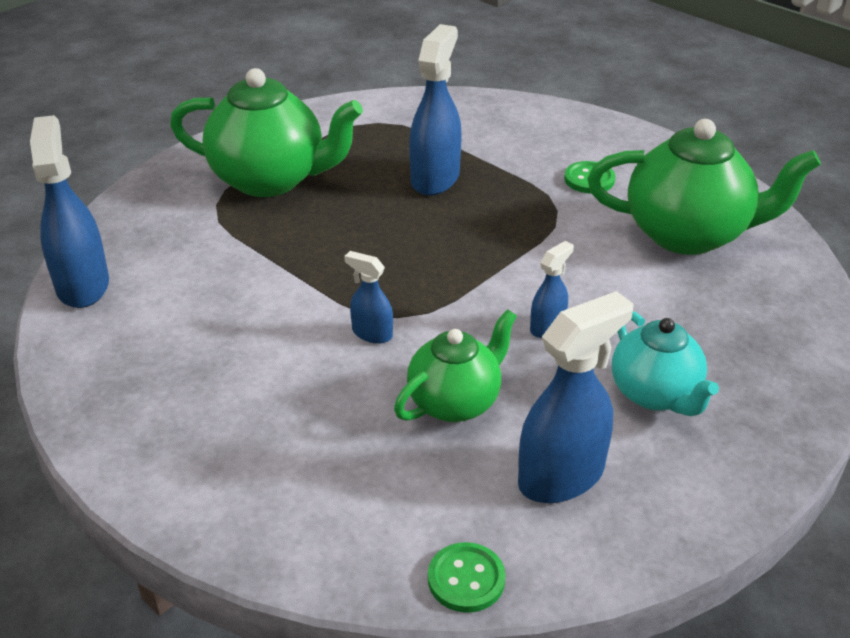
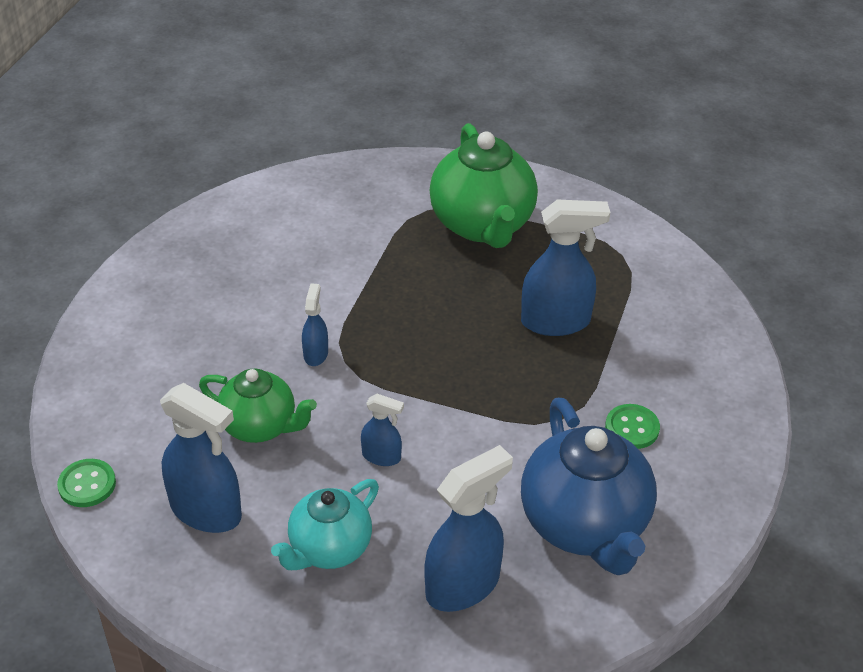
camera: 65 degrees right, 5 degrees up
blue spray bottle [30,115,109,308] -> blue spray bottle moved to [424,445,513,612]
green teapot [588,119,821,255] -> blue teapot [521,398,657,575]

